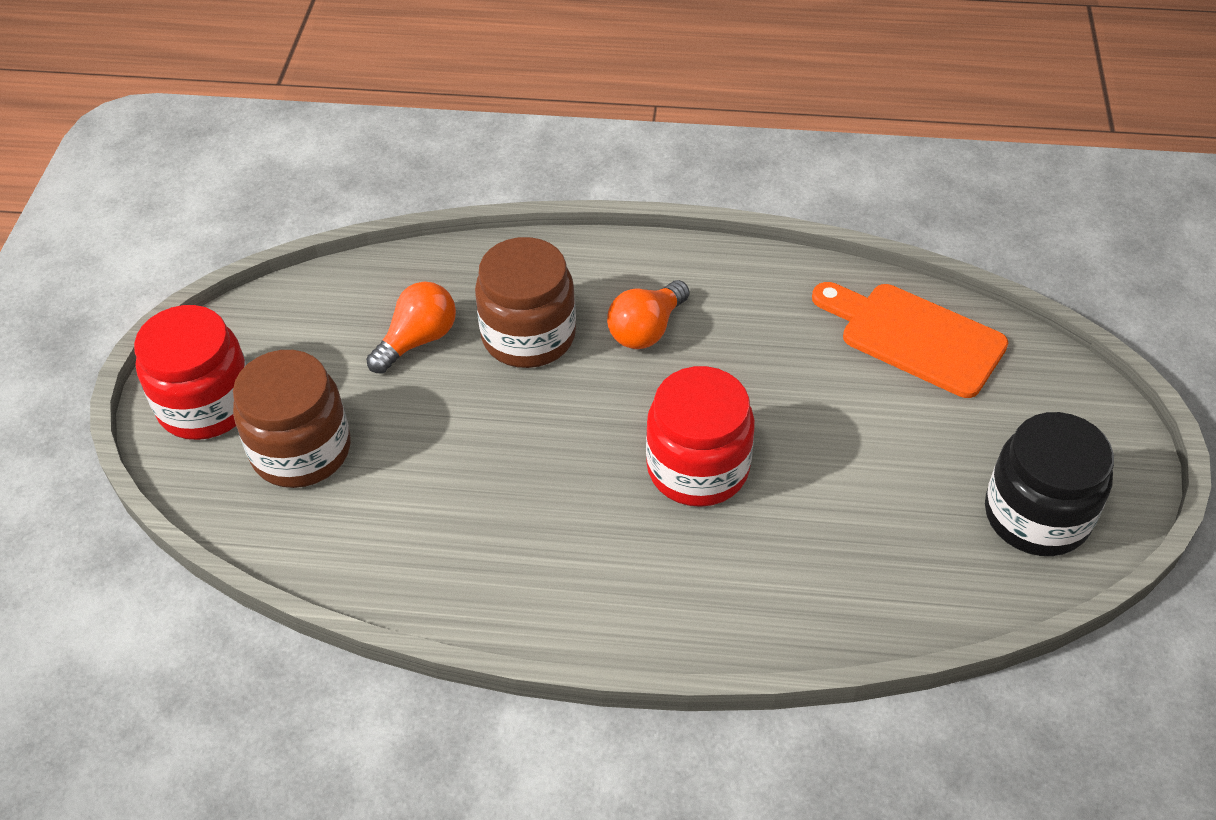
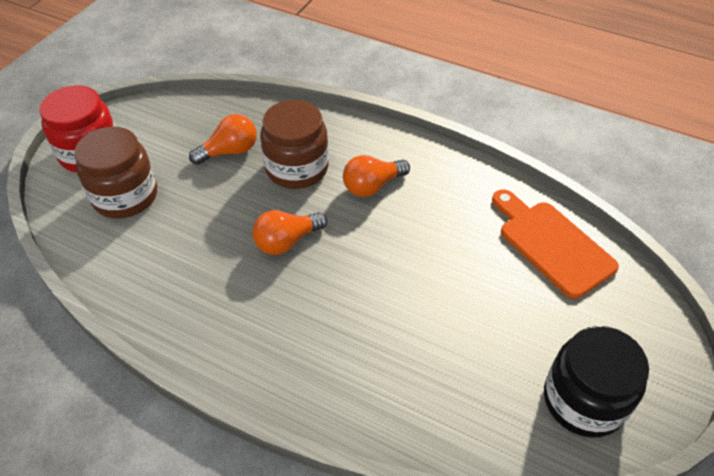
camera: 20 degrees right, 0 degrees up
red jar [646,366,755,507] -> none
none -> orange light bulb [252,210,327,255]

